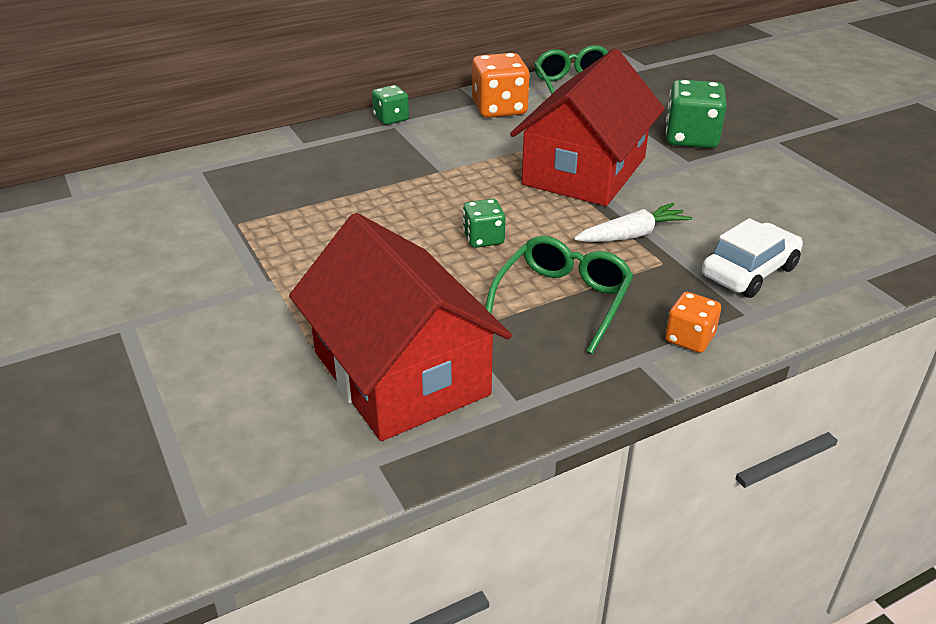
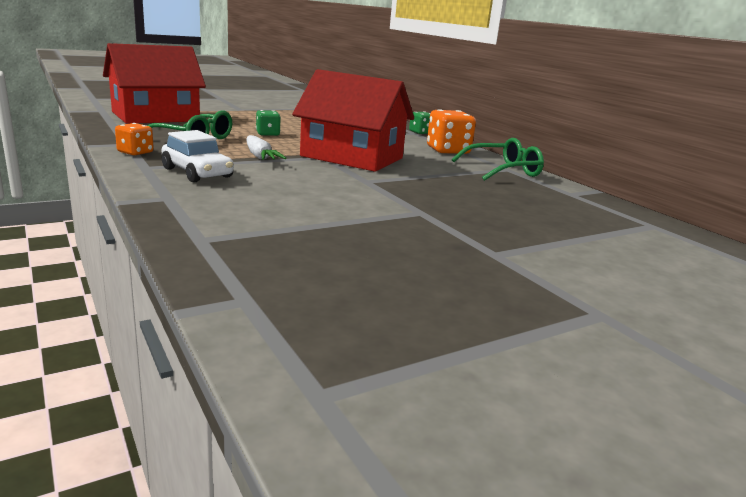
camera: 85 degrees right, 15 degrees down
green dice [666,79,727,148] -> none

